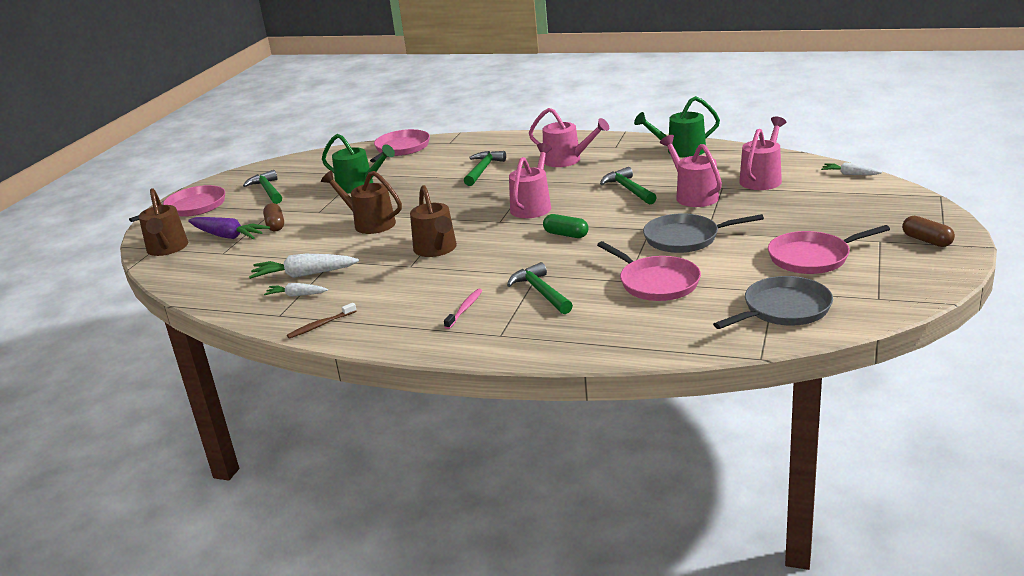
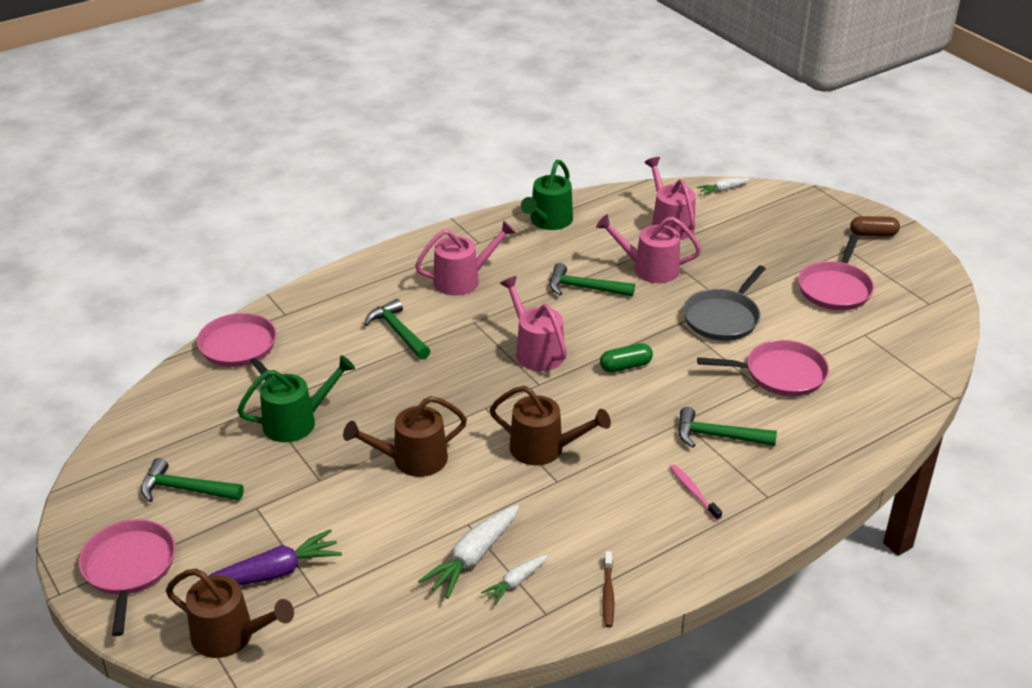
camera: 55 degrees left, 10 degrees up
brown capsule [263,203,284,231] -> none
grey pan [713,276,833,329] -> none

